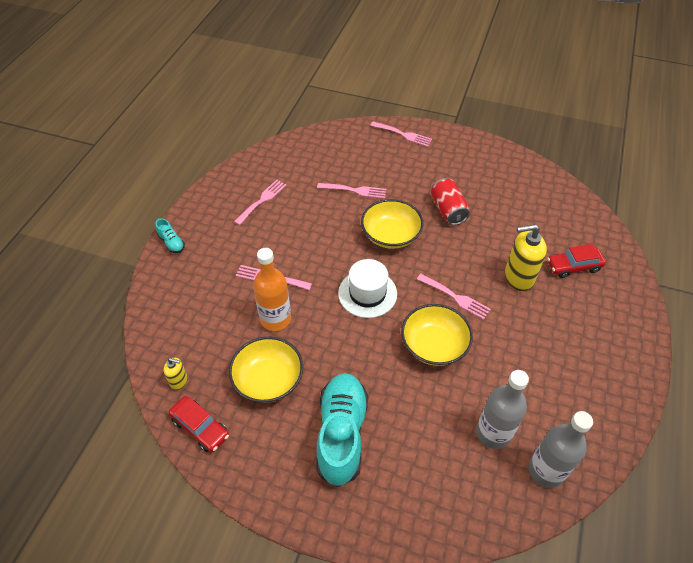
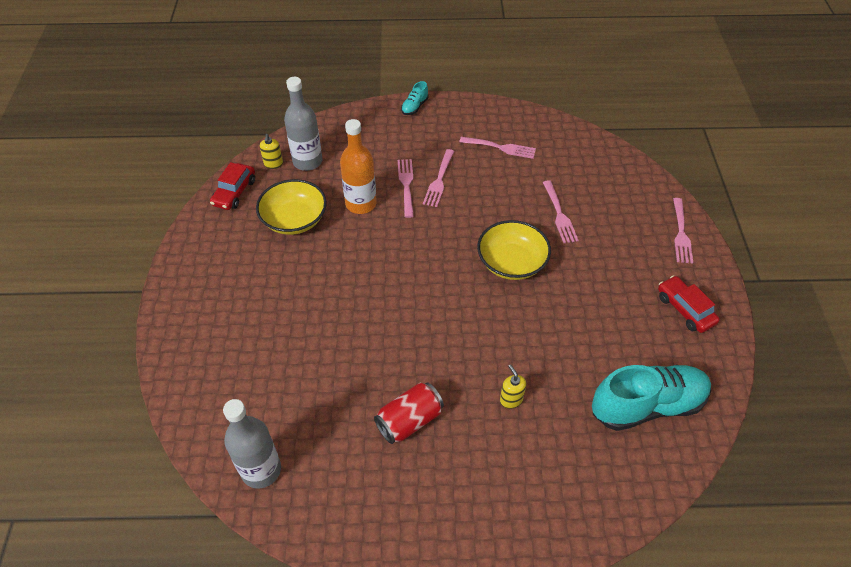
camera: 70 degrees right, 0 degrees up
turquoise shoe [316,373,368,487] -> turquoise shoe moved to [592,365,711,431]
white hat [338,259,397,318] -> none
yellow bowl [401,304,473,366] -> none
pink fork [417,274,491,320] -> pink fork moved to [423,149,455,207]
red can [431,178,470,225] -> red can moved to [374,382,444,444]
grey bottle [476,370,529,449] -> grey bottle moved to [284,77,322,171]
yellow soap dispenser [505,224,547,291] -> yellow soap dispenser [500,365,526,409], size x0.52
red car [547,244,606,278] -> red car moved to [658,275,720,333]

